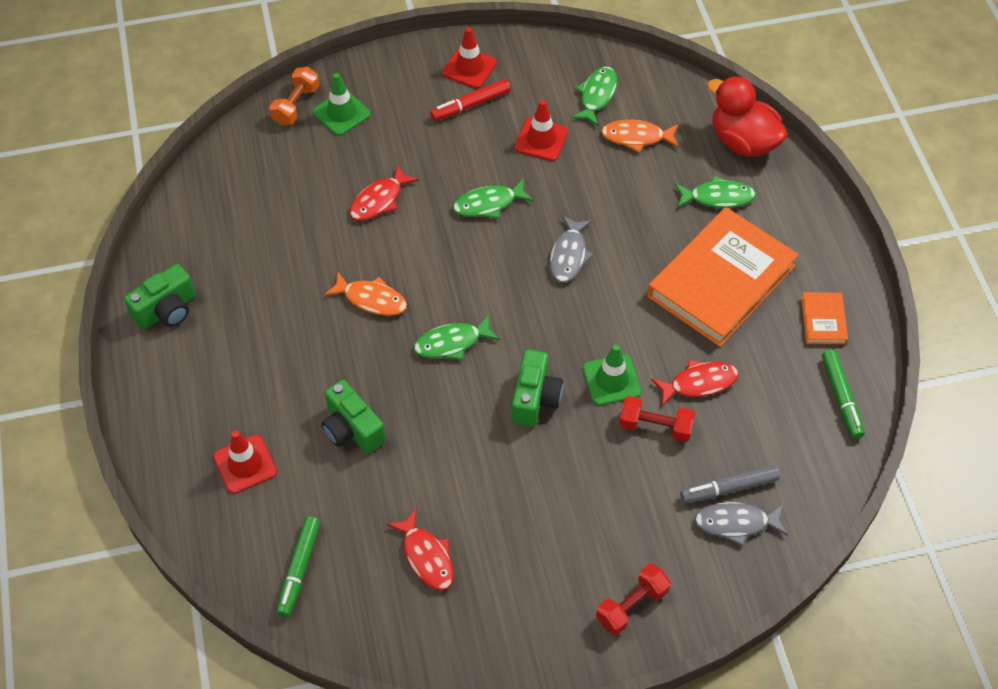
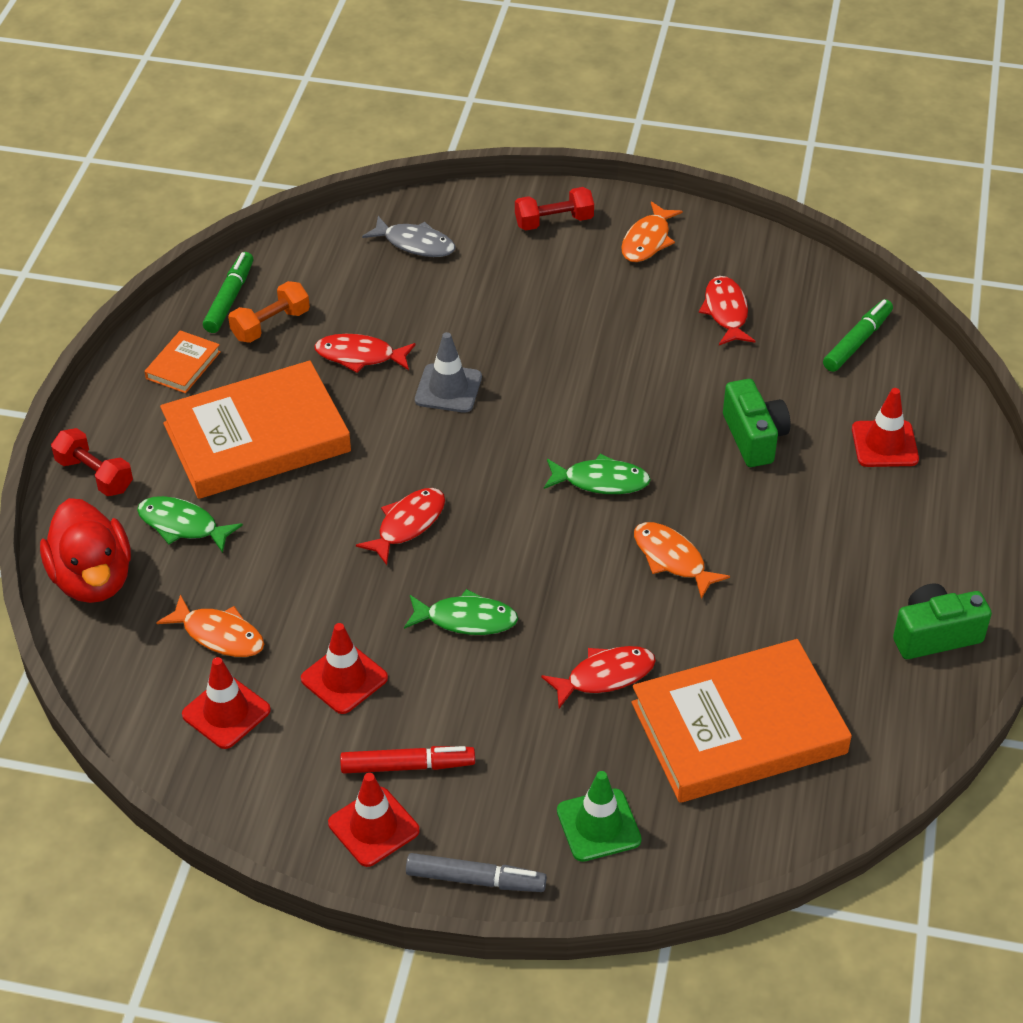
camera: 155 degrees left, 10 degrees down
orange dumbbell [269,67,319,126] -> orange dumbbell moved to [228,281,310,343]
green camera [512,349,563,427] -> none
grey fish [550,215,594,283] -> red fish [356,488,445,565]
green fish [571,67,618,126] -> red traffic cone [182,657,271,749]
green traffic cone [583,344,642,405] -> grey traffic cone [415,332,482,413]
red dumbbell [619,396,695,442] -> red dumbbell moved to [51,428,133,496]
grey marker [680,465,780,503] -> grey marker moved to [406,853,547,892]
none -> orange fish [621,201,683,262]
none -> orange book [631,639,852,803]

